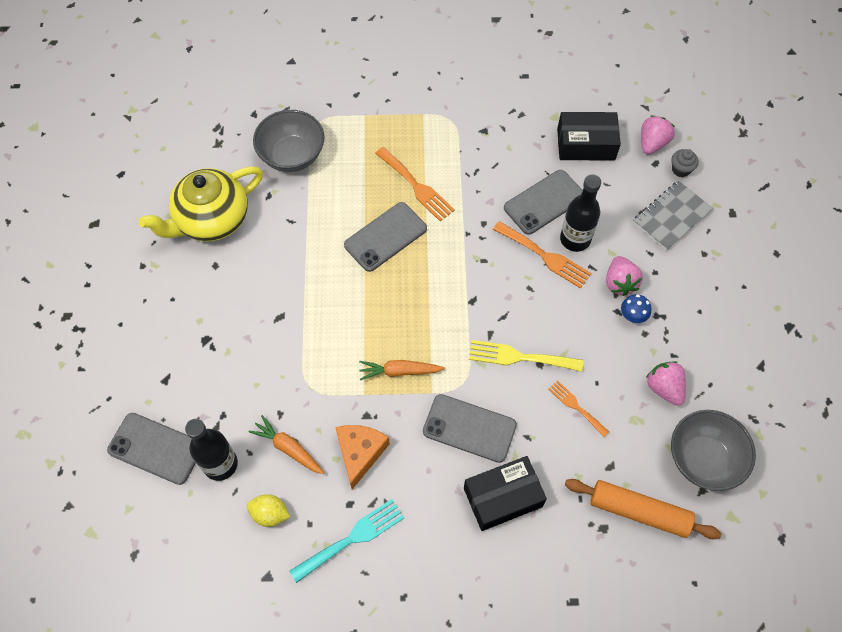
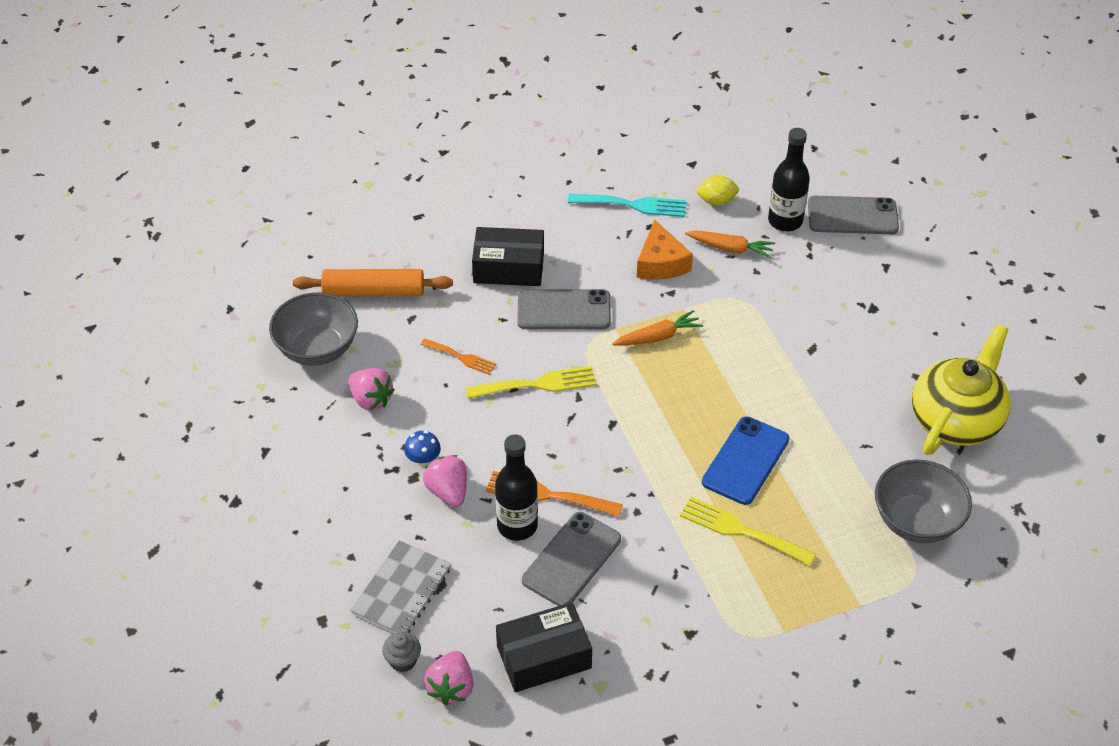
camera: 160 degrees right, 15 degrees down
turquoise fork [289,499,404,583] -> turquoise fork turned 120 degrees counterclockwise [568,194,687,217]
grey phone [344,202,427,272] -> blue phone [702,416,789,505]
orange fork [375,147,455,221] -> yellow fork [680,497,816,566]
black box [464,456,547,531] -> black box turned 45 degrees clockwise [472,227,544,286]

